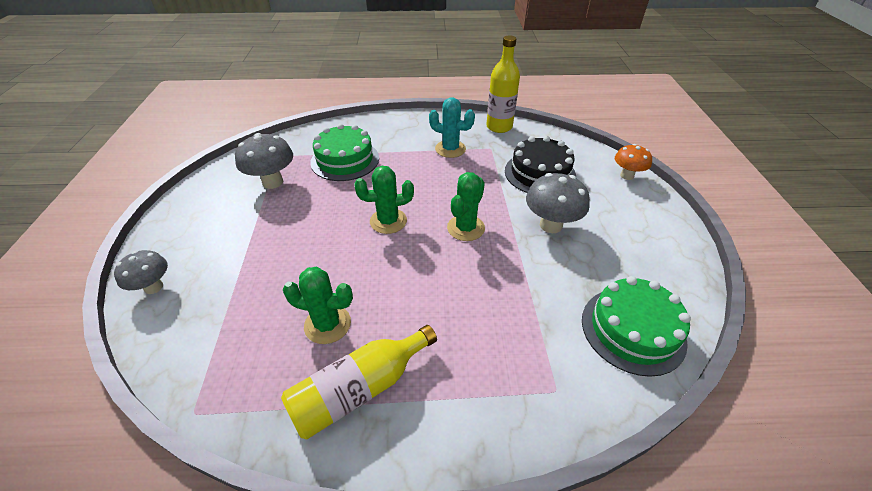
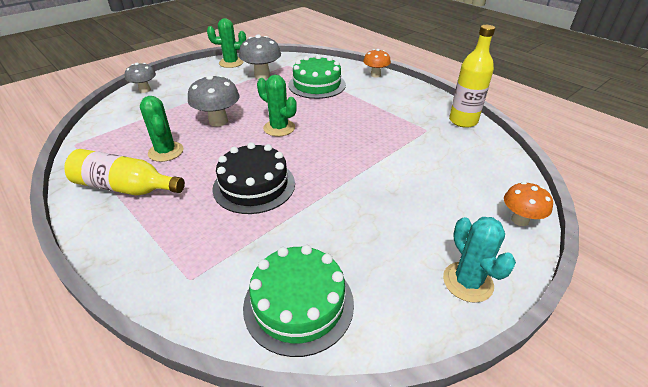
camera: 50 degrees right, 5 degrees down
turquoise cactus [429,97,475,158] -> turquoise cactus moved to [443,217,516,303]
green cactus [447,172,485,241] -> green cactus moved to [207,18,246,68]
black cake [505,136,576,193] -> black cake moved to [212,142,295,214]
grey mushroom [526,173,590,233] -> grey mushroom moved to [188,75,240,126]
none -> orange mushroom [363,49,391,78]

